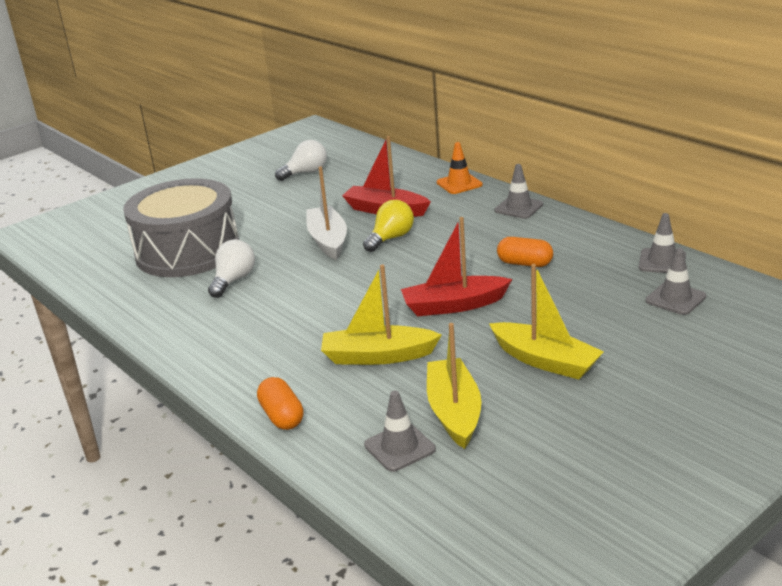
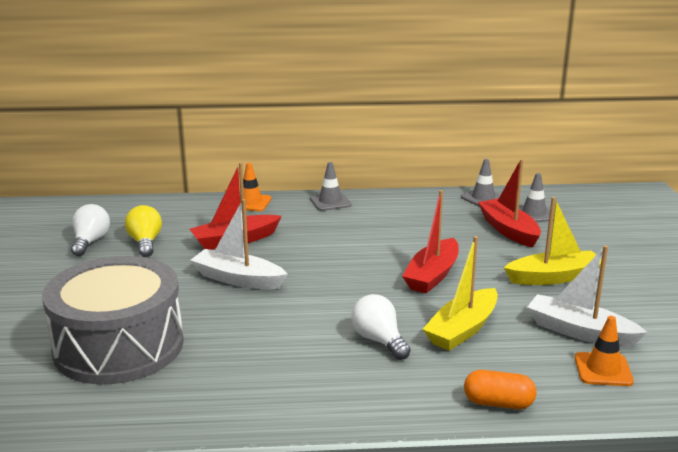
camera: 55 degrees left, 5 degrees down
white light bulb [208,239,255,298] -> white light bulb moved to [351,294,411,360]
yellow light bulb [363,200,414,252] -> yellow light bulb moved to [125,205,162,257]
grey traffic cone [364,391,436,472] -> orange traffic cone [575,316,634,386]
yellow boat [427,323,481,449] -> white boat [527,245,647,347]
orange capsule [497,237,553,267] -> none
none -> red boat [478,159,541,248]

